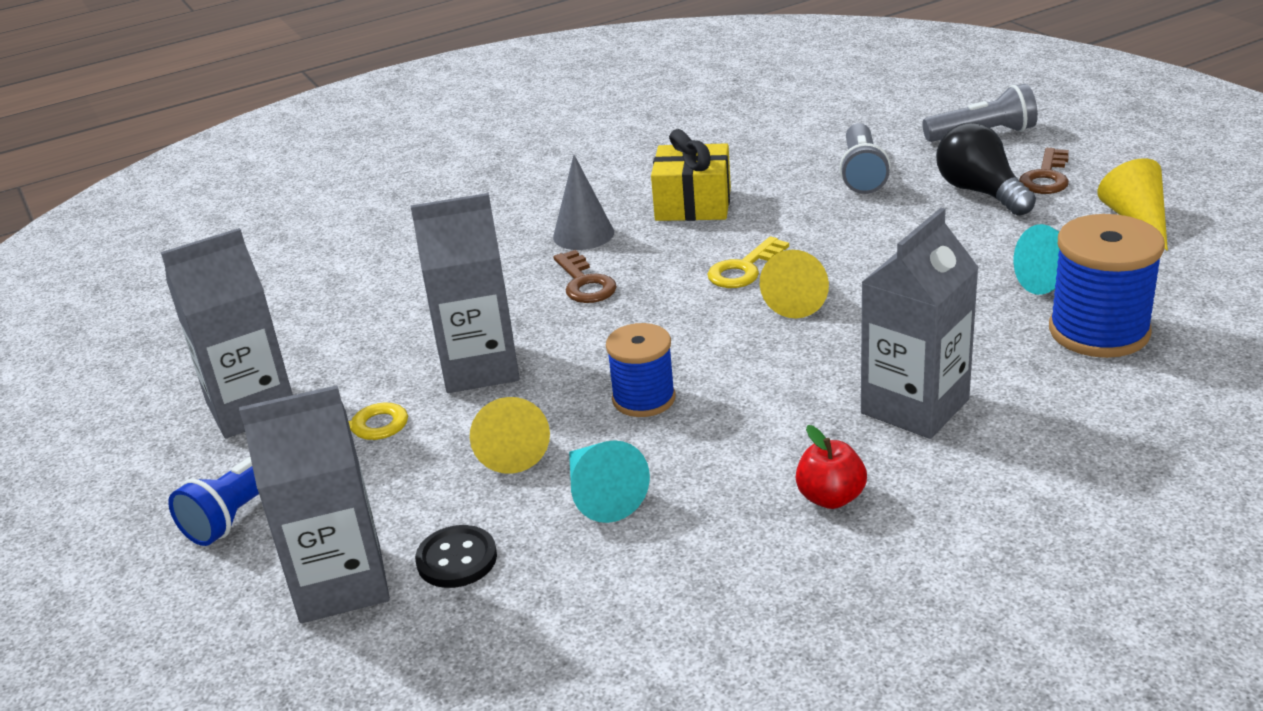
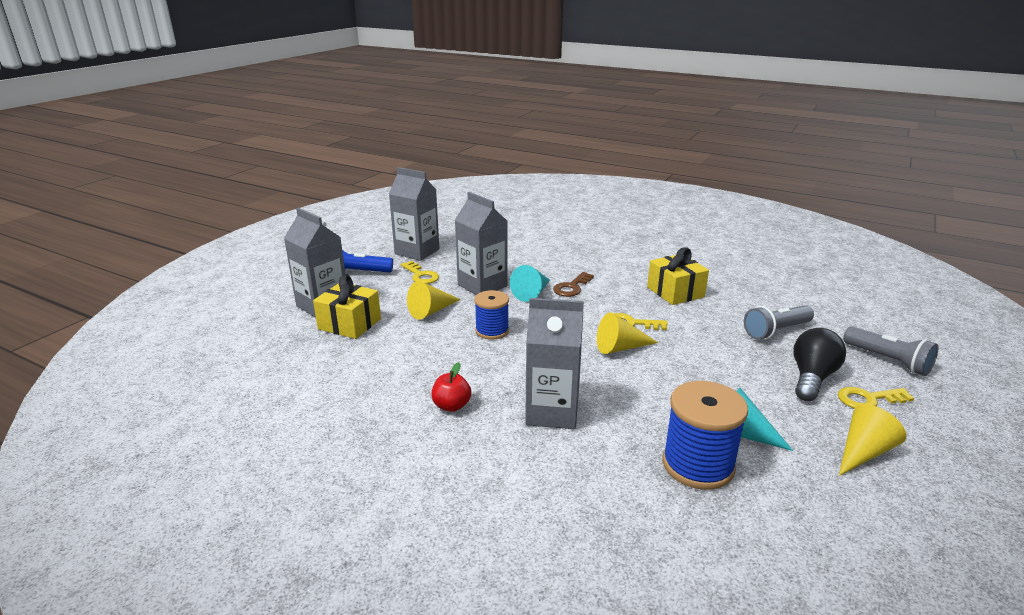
camera: 55 degrees right, 5 degrees down
black button [415,525,497,588] -> yellow gift [313,274,381,339]
grey cone [553,155,614,250] -> none
turquoise cone [569,440,650,523] -> turquoise cone moved to [510,265,550,302]
brown key [1019,148,1069,194] -> yellow key [838,387,915,409]

